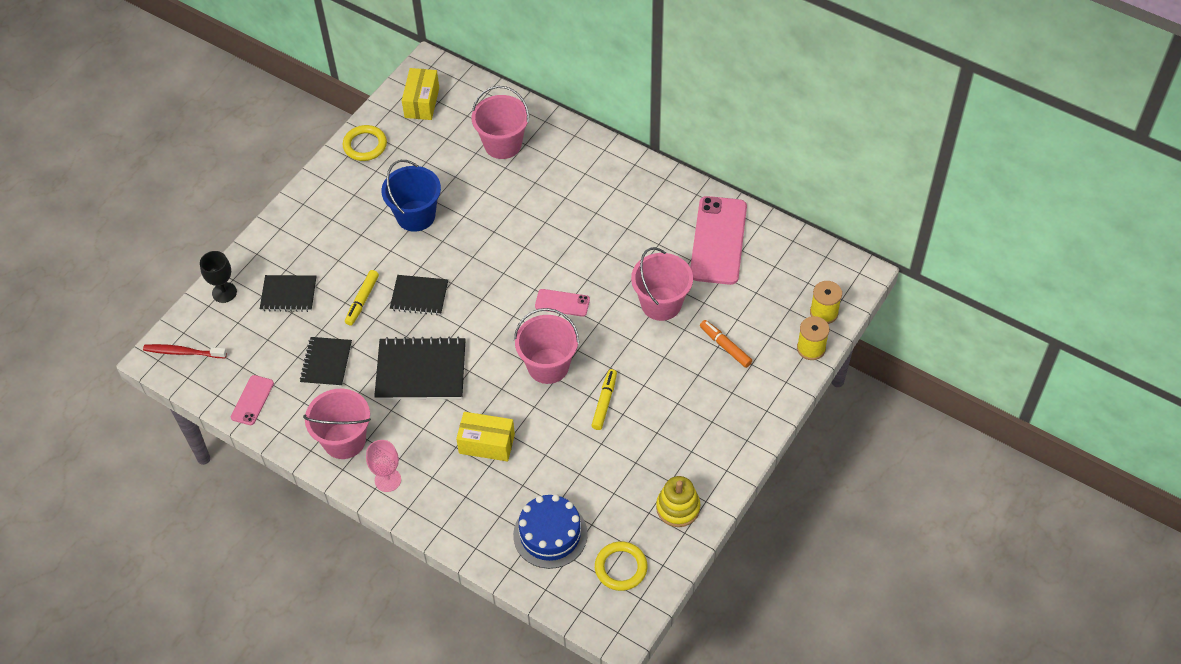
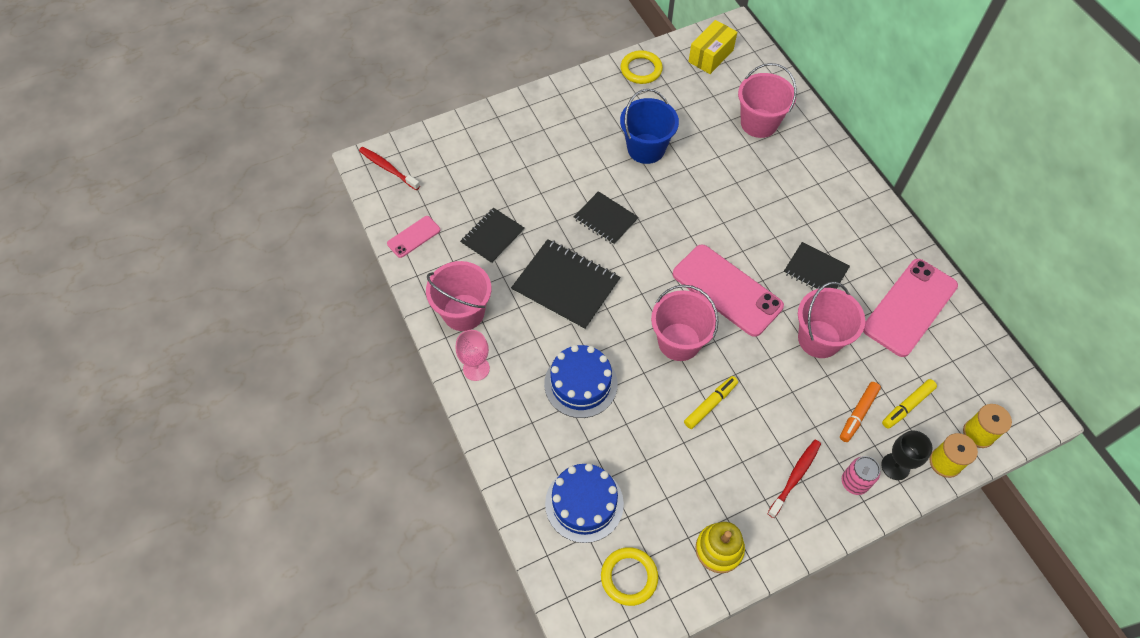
camera: 30 degrees right, 5 degrees up
black goblet [200,251,237,303] -> black goblet moved to [881,430,933,480]
black notebook [260,275,317,312] -> black notebook moved to [784,242,850,290]
yellow marker [345,270,379,326] -> yellow marker moved to [882,379,937,429]
yellow box [456,412,515,461] -> blue cake [544,345,618,418]
pink phone [535,289,590,317] -> pink phone [673,244,784,337], size x2.02
orange marker [700,320,752,368] -> orange marker turned 135 degrees counterclockwise [840,382,881,442]
none -> red toothbrush [767,440,821,518]
none -> pink can [842,456,880,495]

